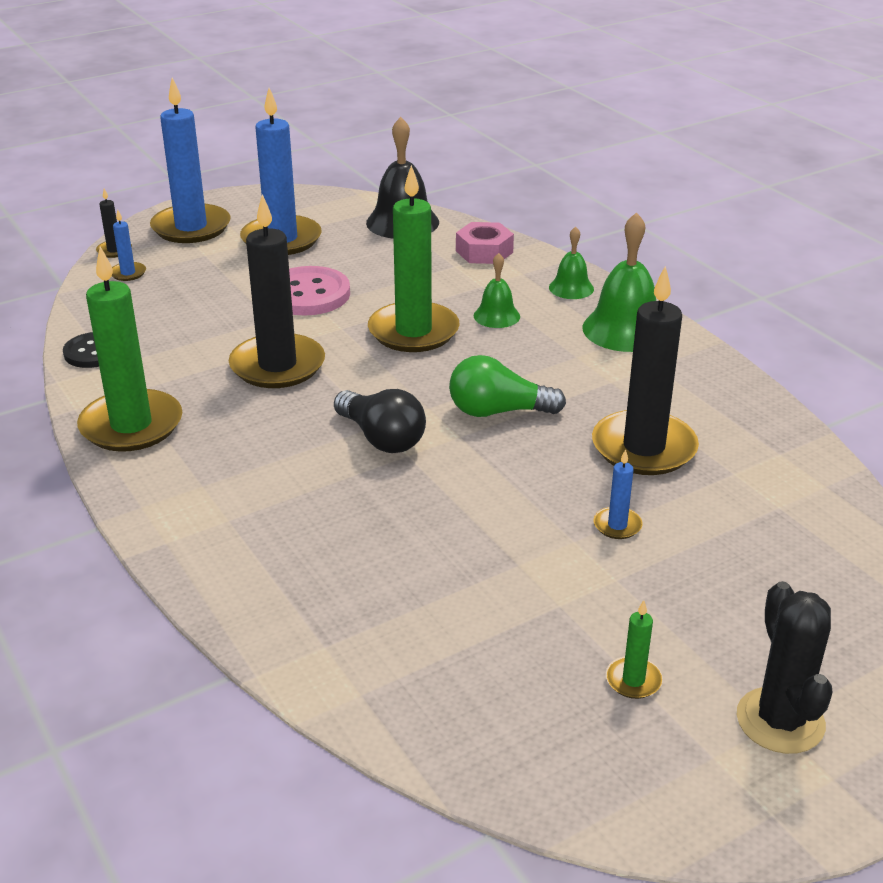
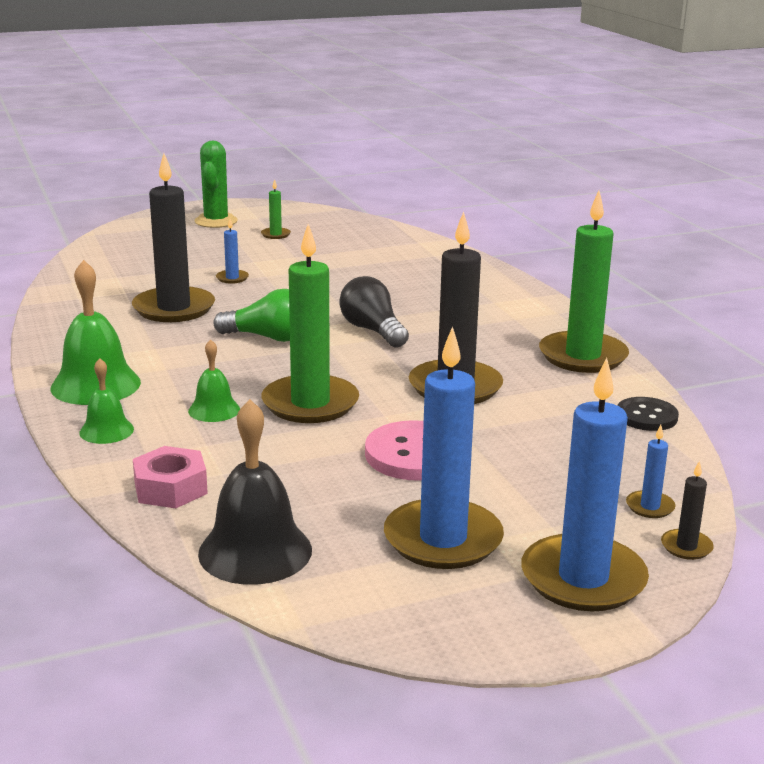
camera: 170 degrees left, 10 degrees down
black cactus [737,581,833,754] -> green cactus [195,141,238,228]

